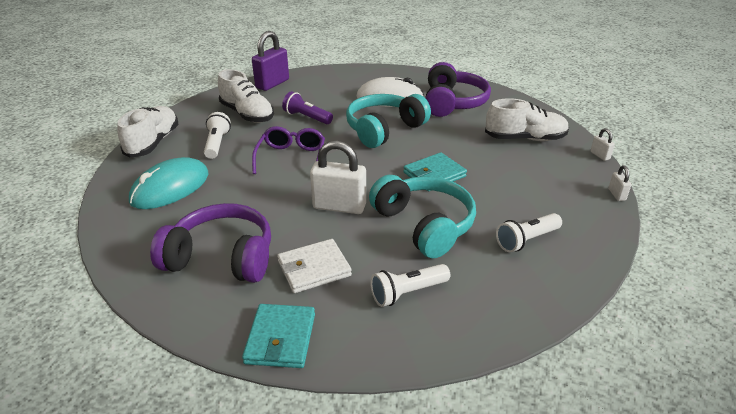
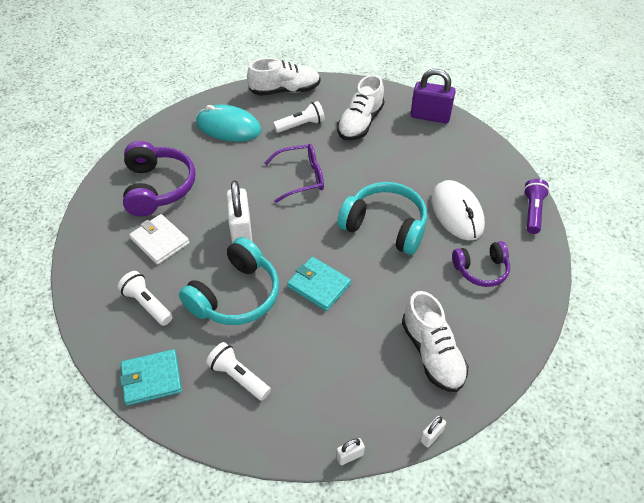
camera: 70 degrees right, 15 degrees up
turquoise wallet [242,304,315,368] -> turquoise wallet moved to [120,349,182,406]
purple flashlight [282,91,333,124] -> purple flashlight moved to [523,179,550,234]
purple headphones [425,62,491,117] -> purple headphones [452,241,510,287], size x0.62

